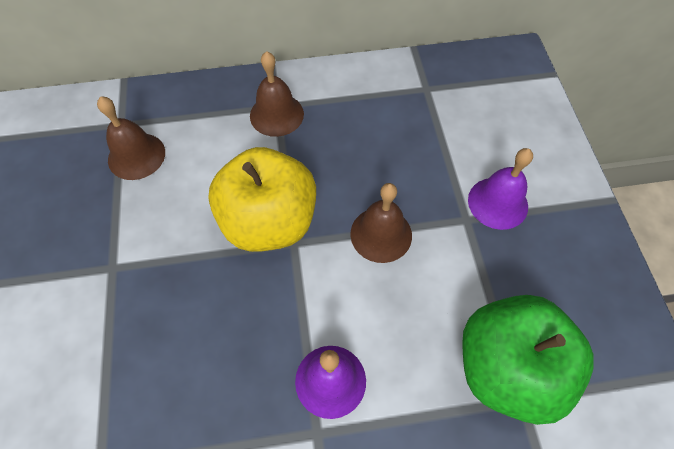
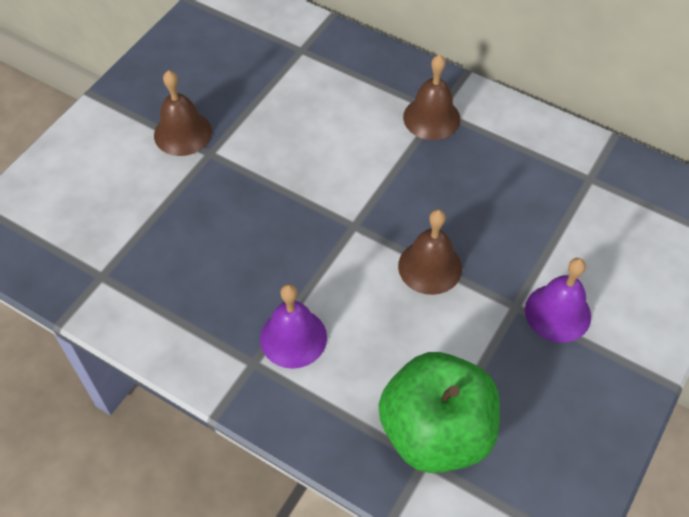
camera: 40 degrees right, 5 degrees down
brown bell [97,96,165,180] -> brown bell moved to [154,70,212,156]
yellow apple [208,147,316,252] -> none

